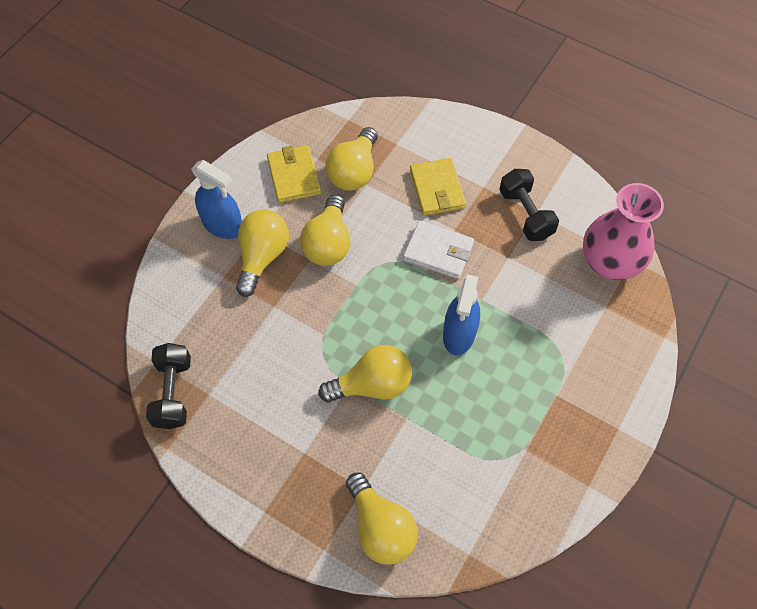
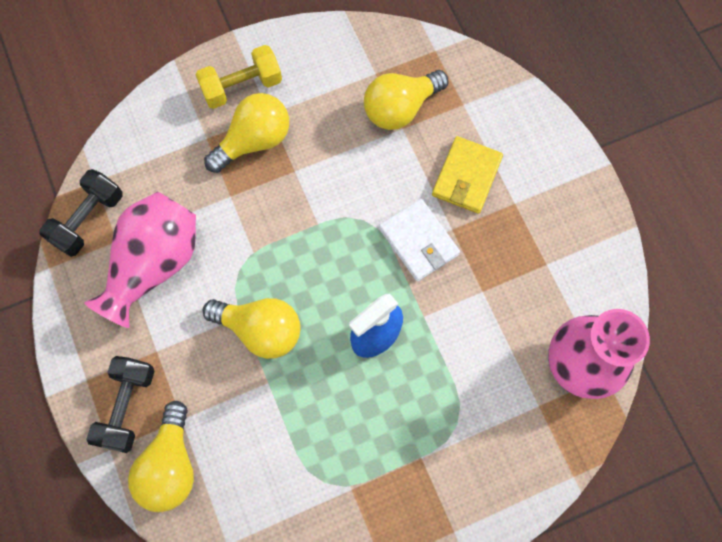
camera: 35 degrees right, 10 degrees up
blue spray bottle [192,160,242,239] -> yellow dumbbell [195,45,282,109]
yellow wallet [267,145,321,203] -> none
yellow light bulb [300,194,351,266] -> none
black dumbbell [499,169,559,241] -> black dumbbell moved to [86,356,155,453]
none -> pink vase [84,192,196,328]

